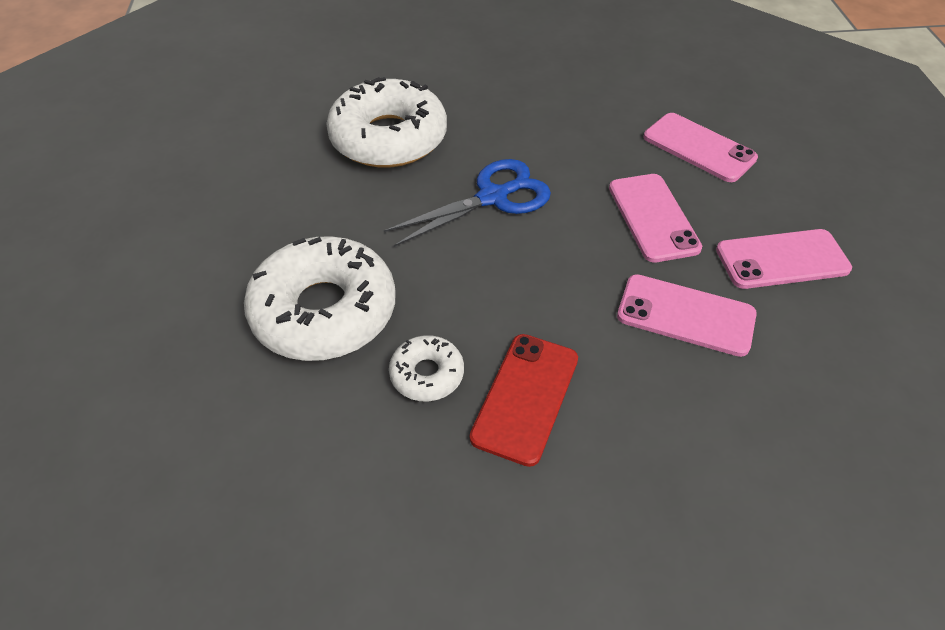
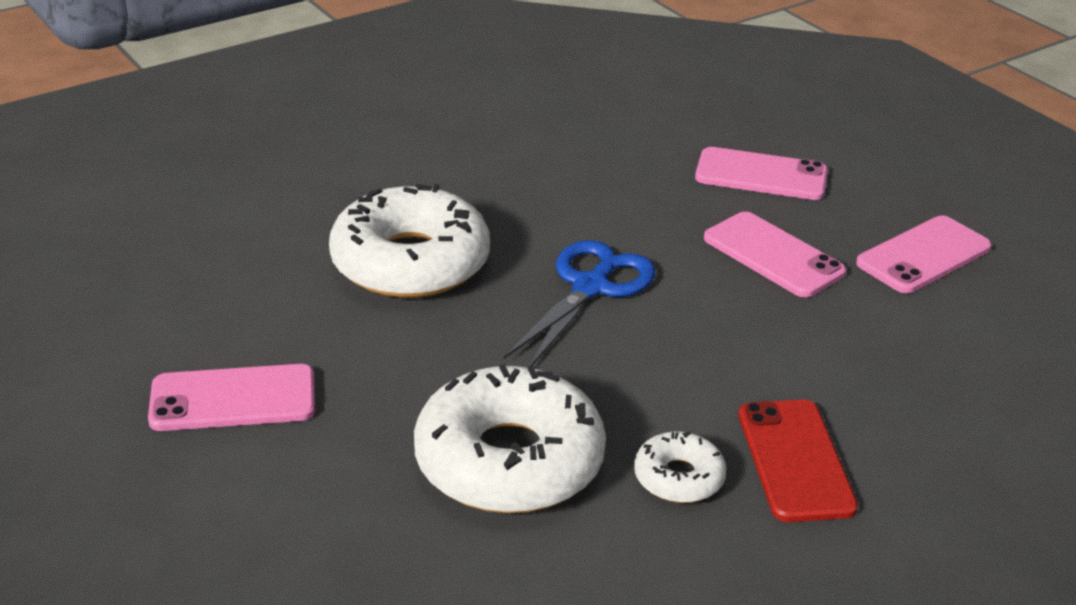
camera: 30 degrees left, 15 degrees down
pink phone [617,274,757,357] -> pink phone moved to [148,364,315,431]

